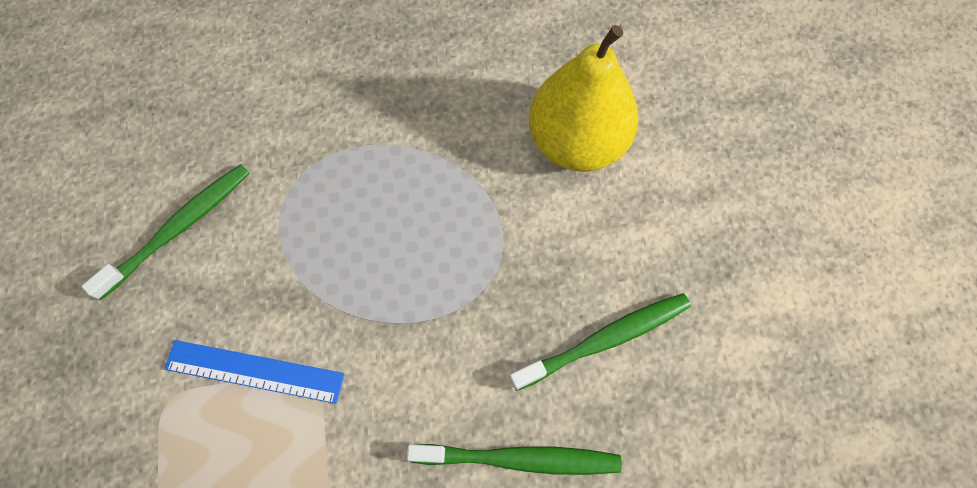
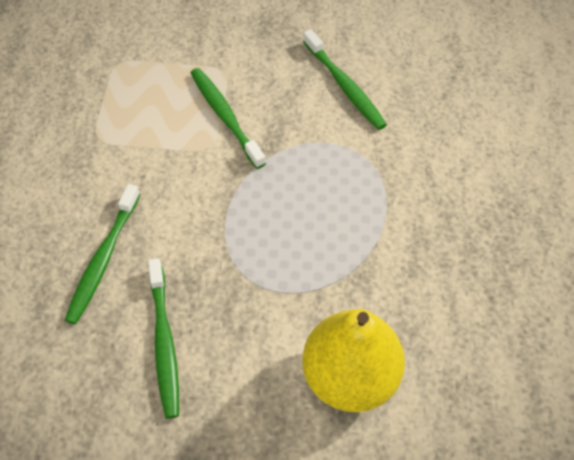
camera: 105 degrees right, 10 degrees down
blue ruler [164,340,345,404] -> green toothbrush [191,68,266,169]

